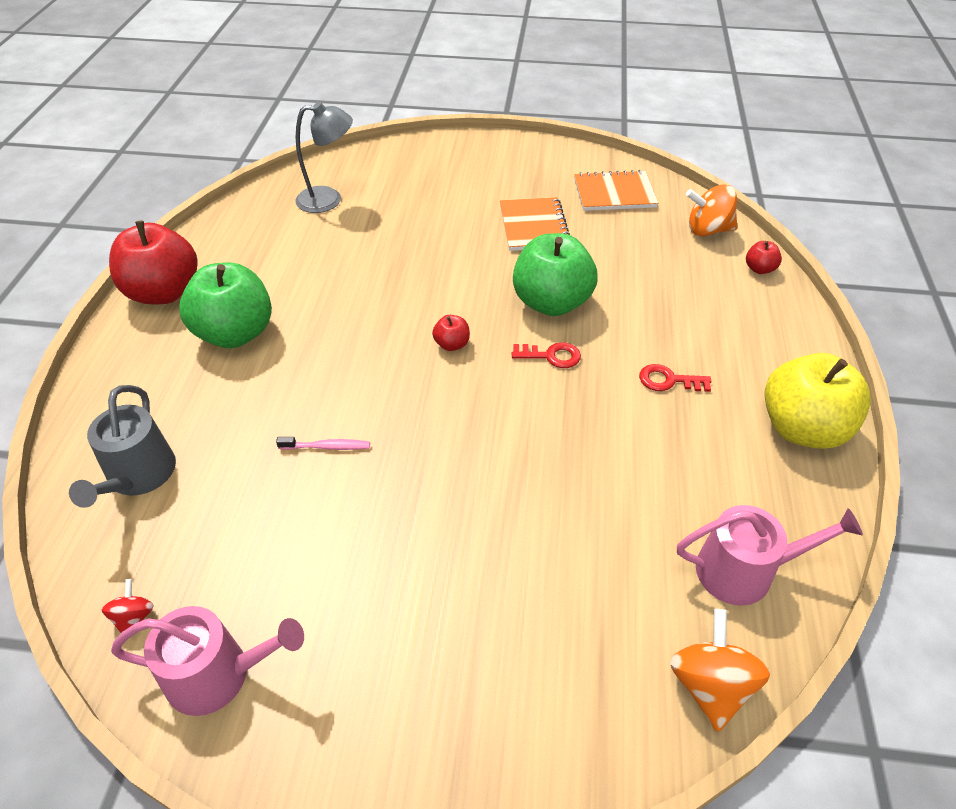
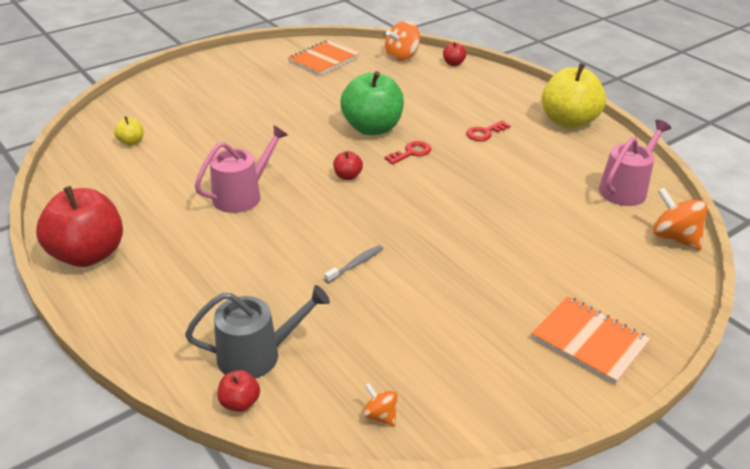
camera: 45 degrees left, 10 degrees down
grey watering can [69,385,176,508] -> grey watering can turned 60 degrees counterclockwise [185,285,330,379]
red spinning top [102,579,153,633] -> orange spinning top [363,383,397,426]
pink watering can [111,606,304,716] -> pink watering can moved to [195,125,288,213]
green apple [179,262,272,348] -> none
pink toothbrush [276,437,370,450] -> grey toothbrush [324,245,383,283]
grey lamp [295,102,353,213] -> yellow apple [114,116,144,145]
orange notebook [500,197,570,251] -> orange notebook moved to [531,296,650,385]
none -> red apple [218,370,260,412]

